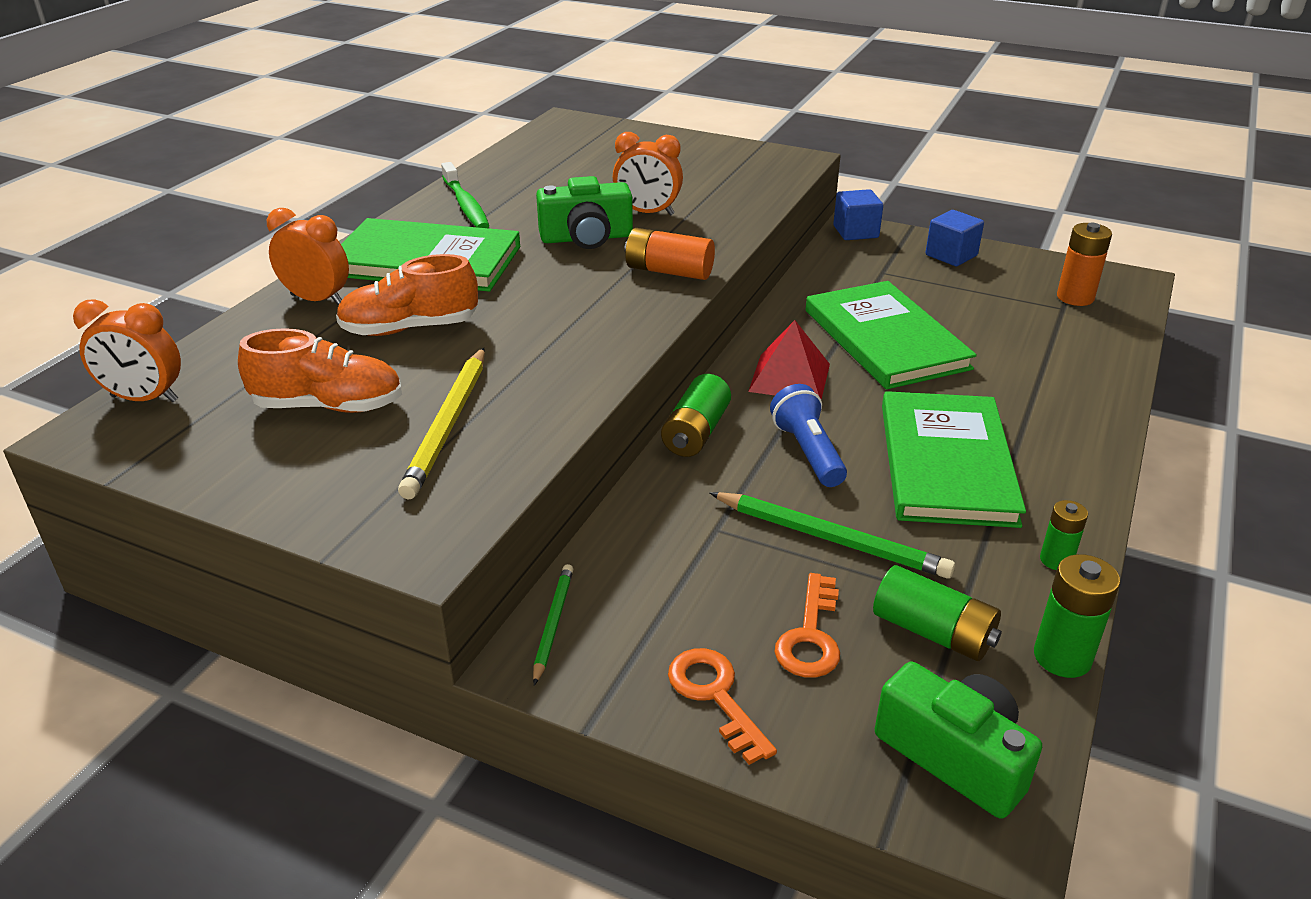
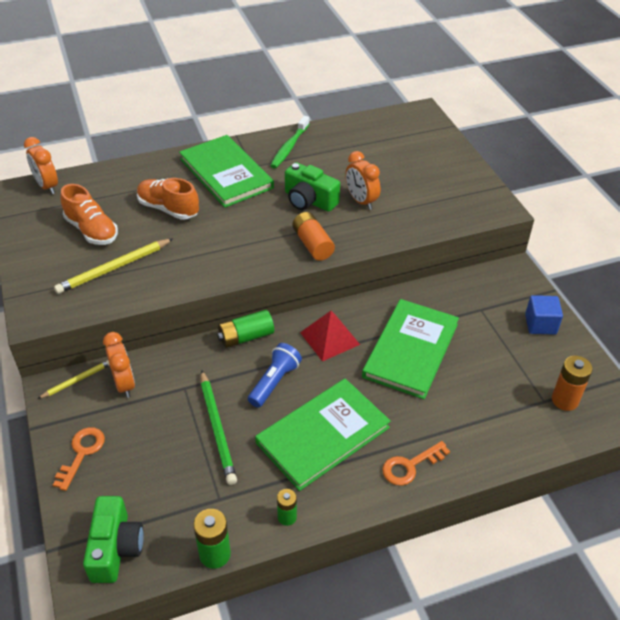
camera: 45 degrees right, 10 degrees up
orange clock [267,208,349,305] -> orange clock moved to [103,332,135,398]
green pencil [533,564,574,685] -> yellow pencil [38,360,110,399]
orange key [774,573,840,678] -> orange key moved to [382,441,450,486]
blue cube [833,189,883,240] -> none
green battery [873,565,1002,661] -> none

